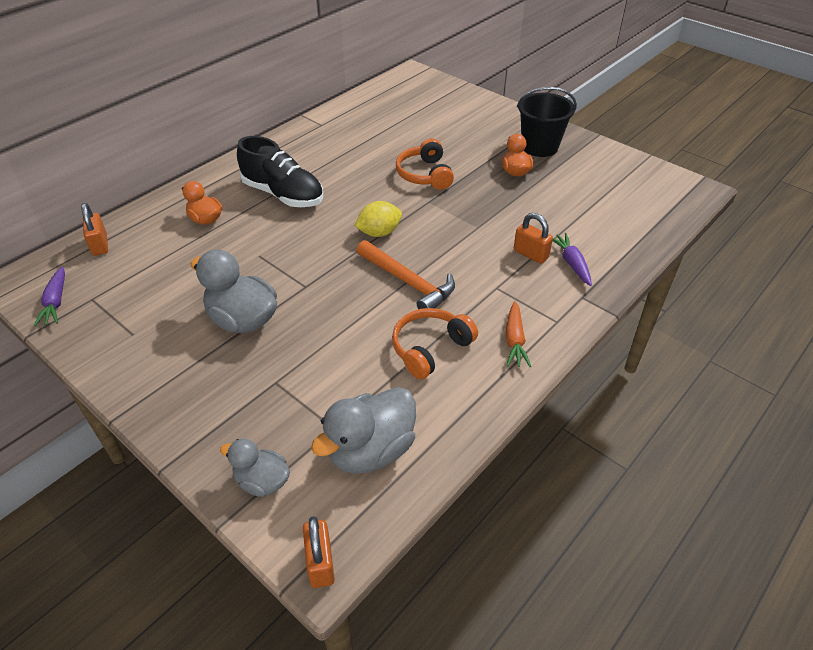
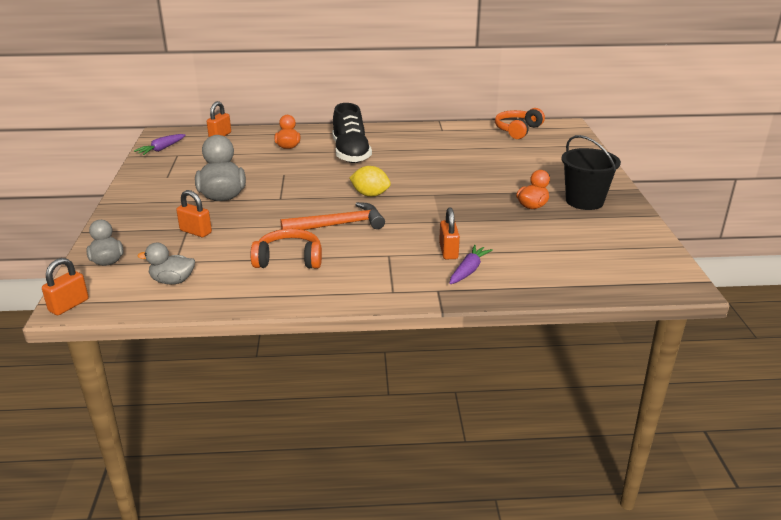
camera: 45 degrees right, 15 degrees down
grey duck [311,387,416,474] -> grey duck [137,243,195,284], size x0.60
orange hammer [357,240,455,309] -> orange hammer turned 105 degrees counterclockwise [280,202,385,230]
orange headphones [396,139,454,190] -> orange headphones moved to [495,108,545,139]
orange carrot [506,301,531,367] -> none
none -> orange padlock [176,190,212,237]

